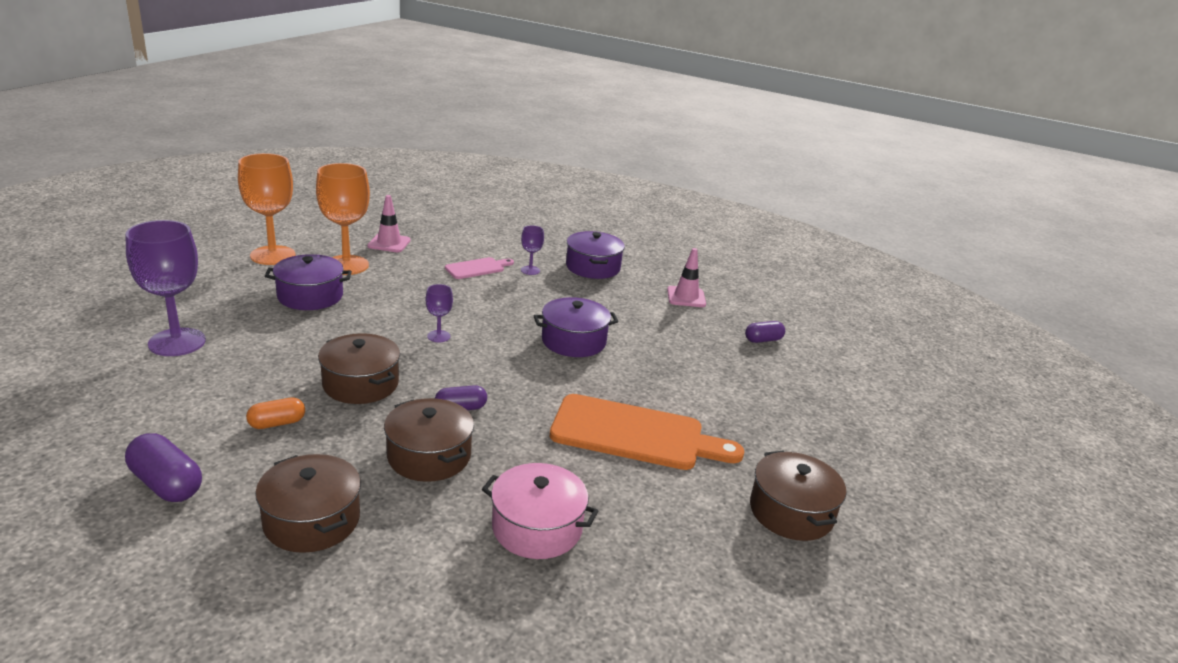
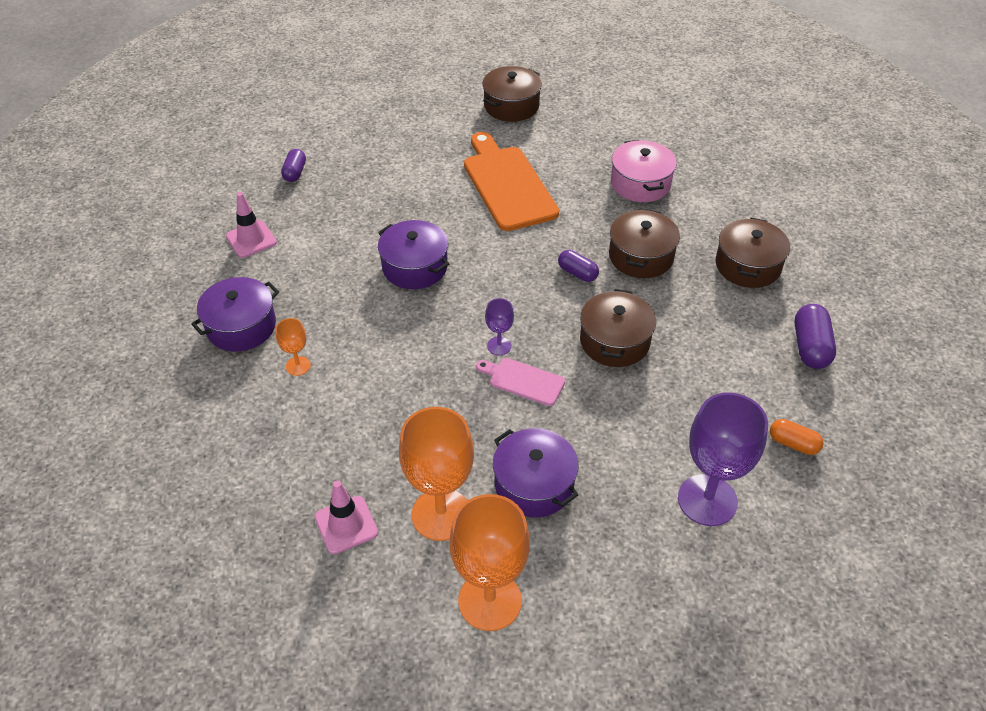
camera: 120 degrees left, 20 degrees up
orange capsule [246,398,305,429] -> orange capsule moved to [770,419,823,455]
pink cutting board [445,257,514,279] -> pink cutting board moved to [476,358,565,406]
purple goblet [521,225,544,275] -> orange goblet [276,318,311,376]
purple capsule [745,321,785,343] -> purple capsule turned 60 degrees clockwise [281,149,306,182]

